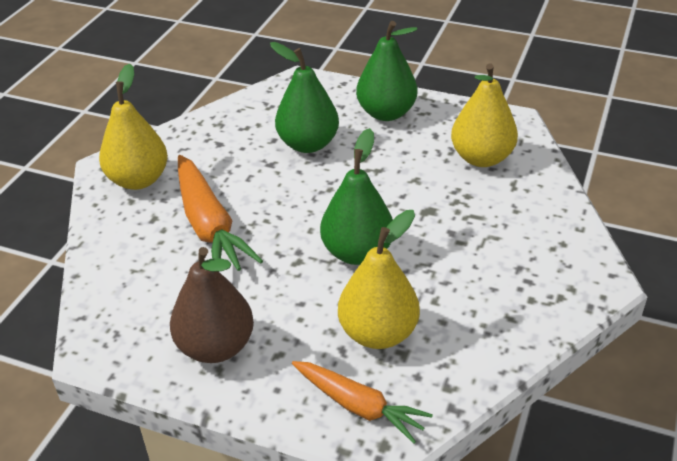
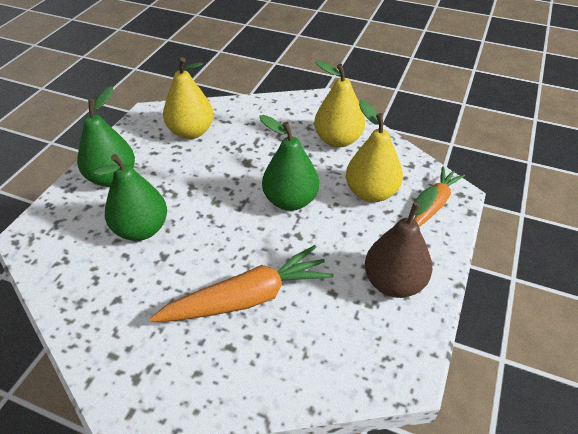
camera: 90 degrees left, 5 degrees up
yellow pear [99,64,168,190] -> yellow pear moved to [314,60,365,147]

